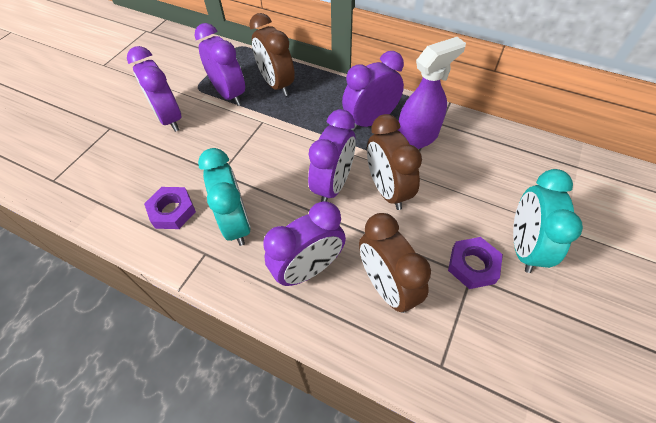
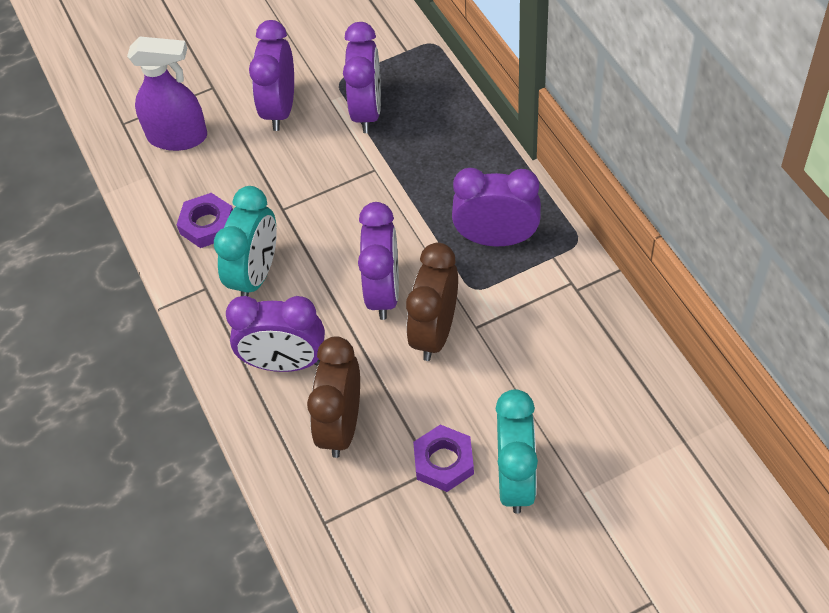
camera: 40 degrees right, 0 degrees up
brown clock [249,13,295,96] -> none
purple clock [308,109,356,202] -> purple clock turned 60 degrees counterclockwise [358,202,399,320]
purple spray bottle [398,37,466,149] -> purple spray bottle moved to [127,37,207,151]
turquoise clock [513,169,583,273] -> turquoise clock turned 135 degrees clockwise [495,389,538,514]

